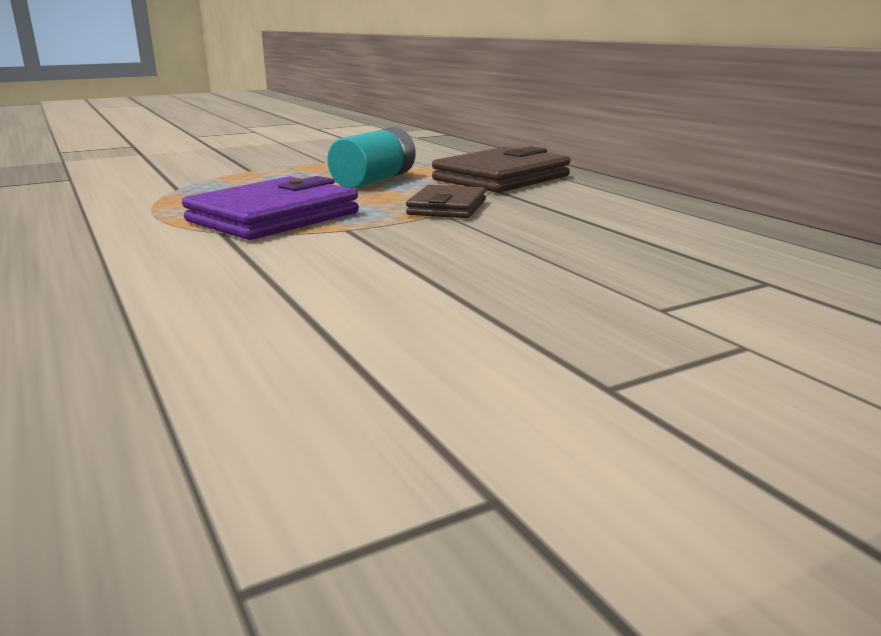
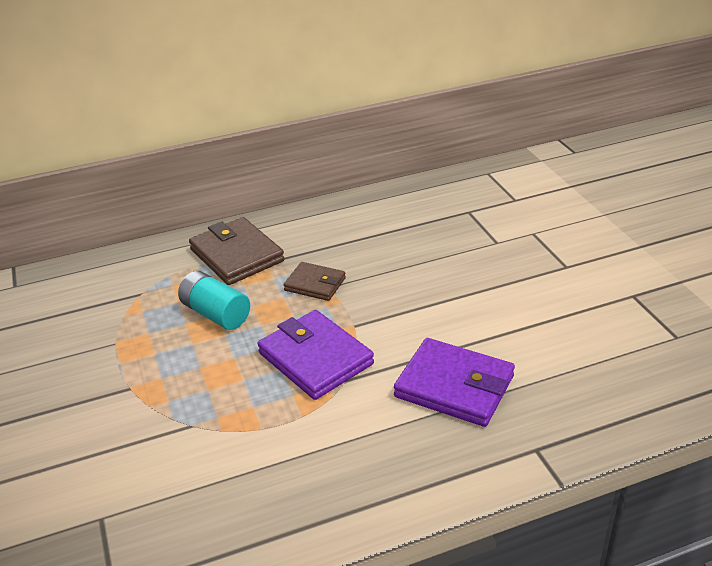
camera: 80 degrees left, 15 degrees up
none -> purple wallet [394,338,515,427]

